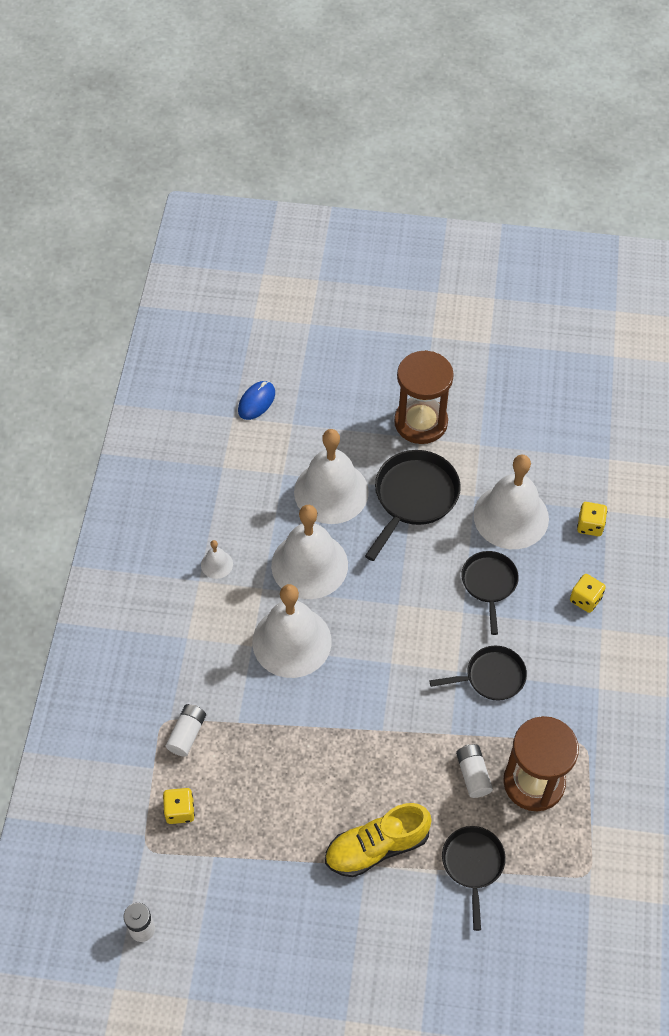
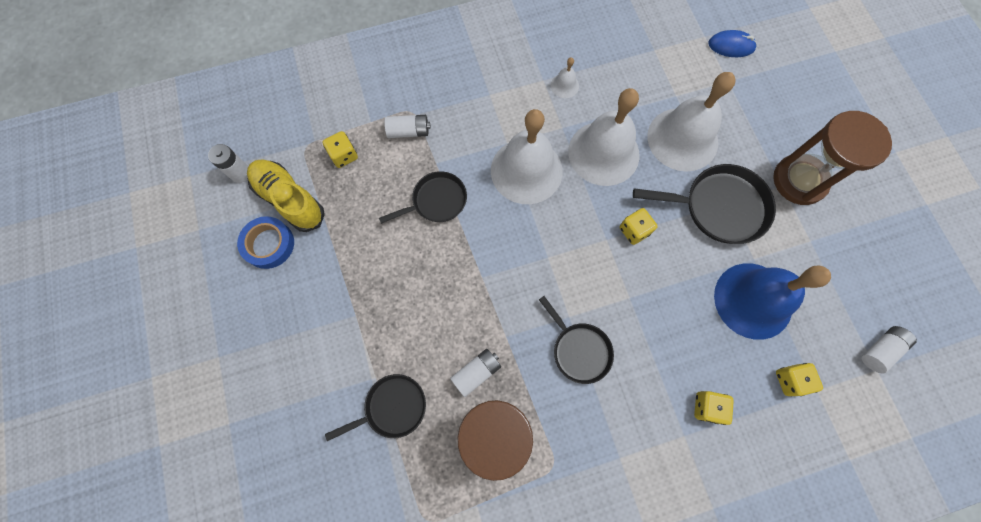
camera: 65 degrees right, 15 degrees up
yellow shoe [325,803,432,877] -> yellow shoe moved to [247,159,325,232]
black pan [461,551,519,635] -> black pan moved to [379,171,467,224]
white bell [473,454,549,549] -> blue bell [714,263,831,340]
none -> blue tape [237,216,294,269]
none -> yellow dice [620,208,658,245]
none -> white battery [862,326,917,374]

